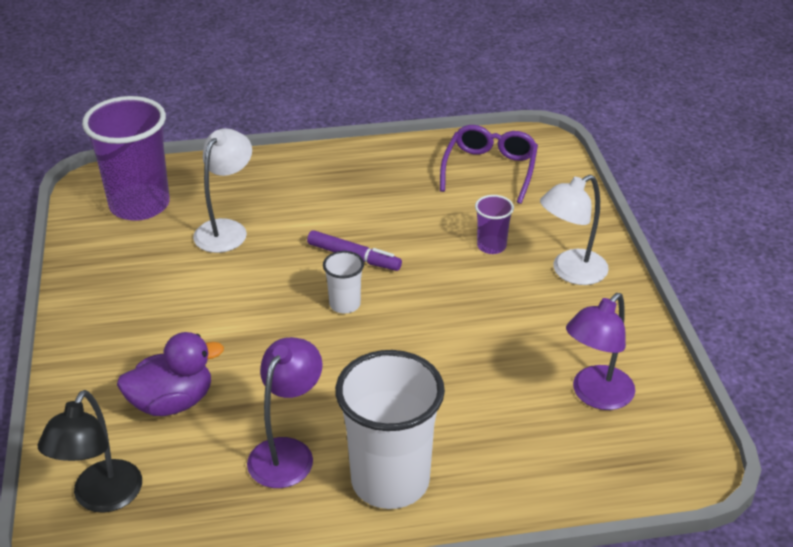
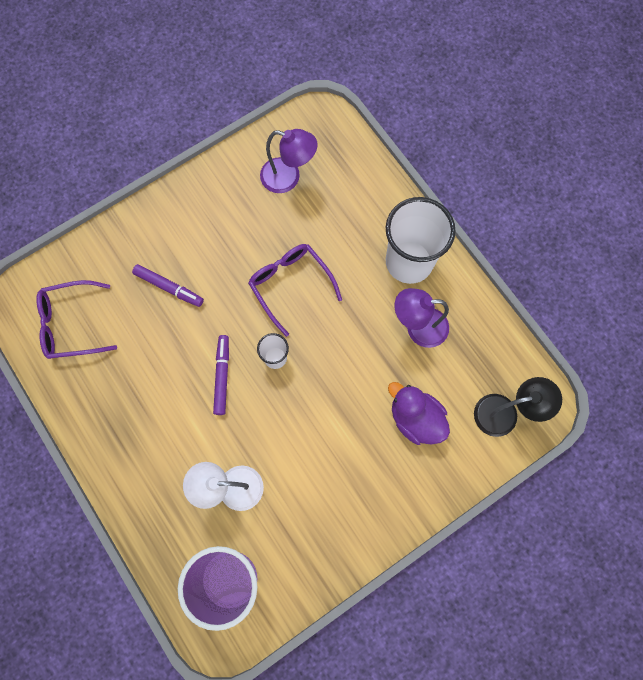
camera: 115 degrees left, 35 degrees up
purple cup [475,195,514,254] -> purple marker [132,264,204,307]
white lamp [540,175,609,285] -> none
none -> purple glasses [248,244,342,337]

